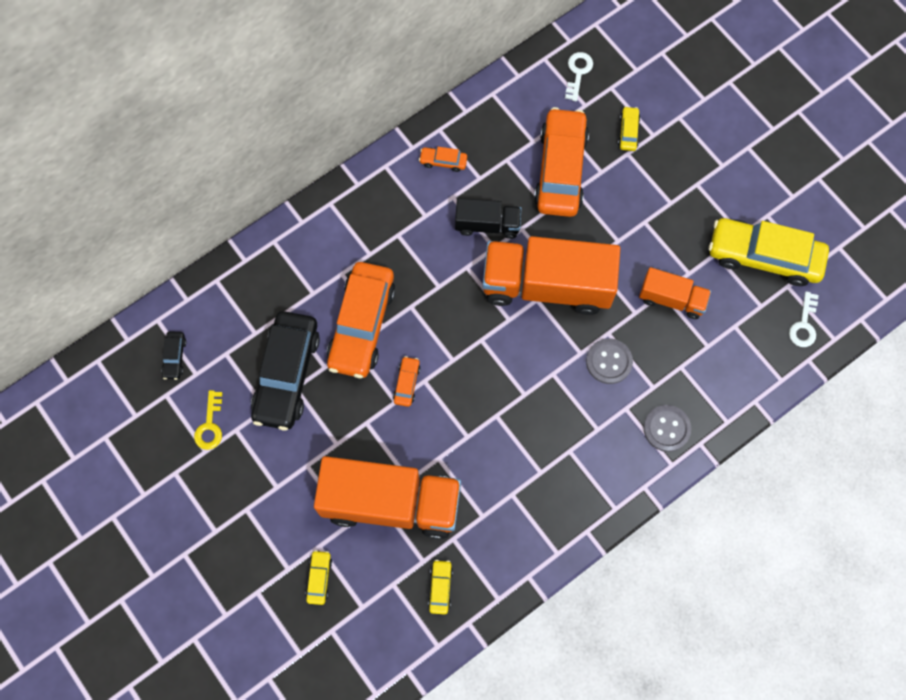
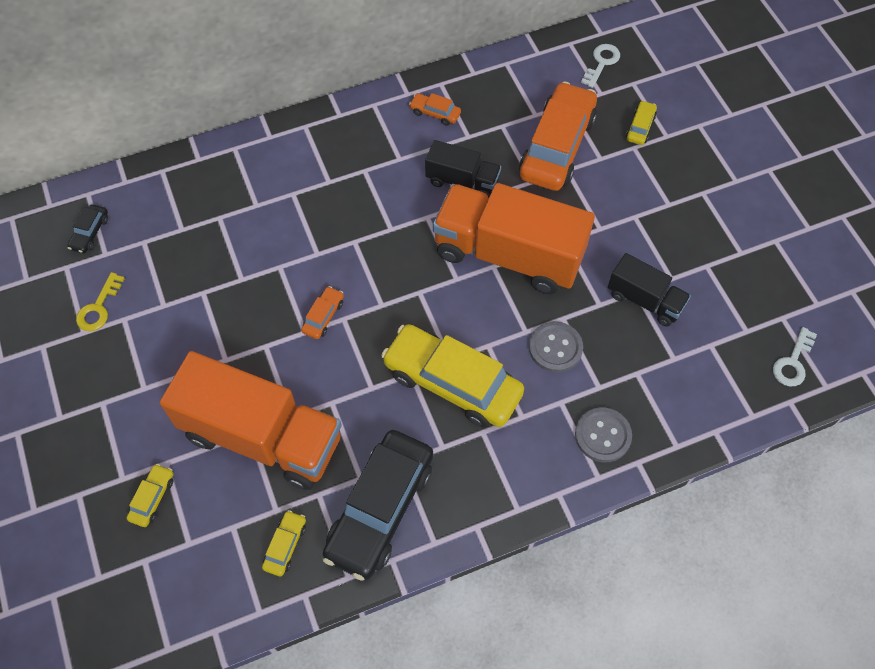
camera: 15 degrees right, 10 degrees down
black car [251,311,320,431] -> black car moved to [323,430,433,581]
orange car [327,262,396,378] -> none
orange truck [639,267,711,319] -> black truck [608,253,691,327]
yellow car [709,218,829,286] -> yellow car moved to [381,324,524,428]

